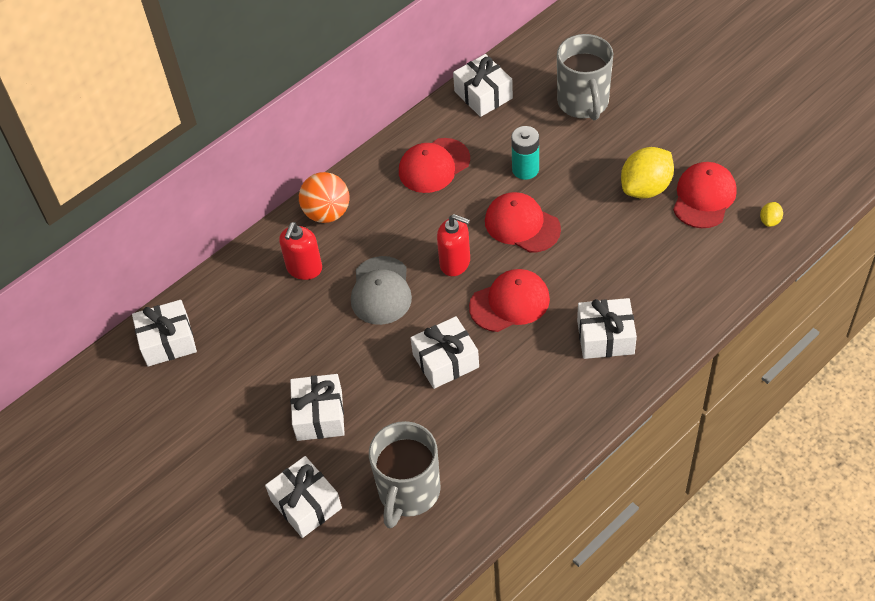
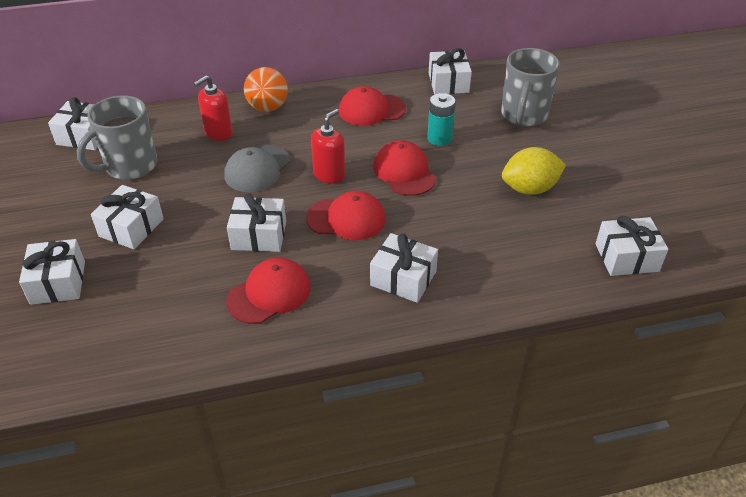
camera: 25 degrees right, 10 degrees down
grey mug [369,421,441,528] -> grey mug moved to [77,95,157,180]
red soap dispenser [437,214,470,276] -> red soap dispenser turned 105 degrees counterclockwise [311,109,345,184]
red cap [673,162,737,228] -> red cap moved to [226,258,311,324]
yellow lemon [760,202,783,227] -> white gift [595,216,668,276]

